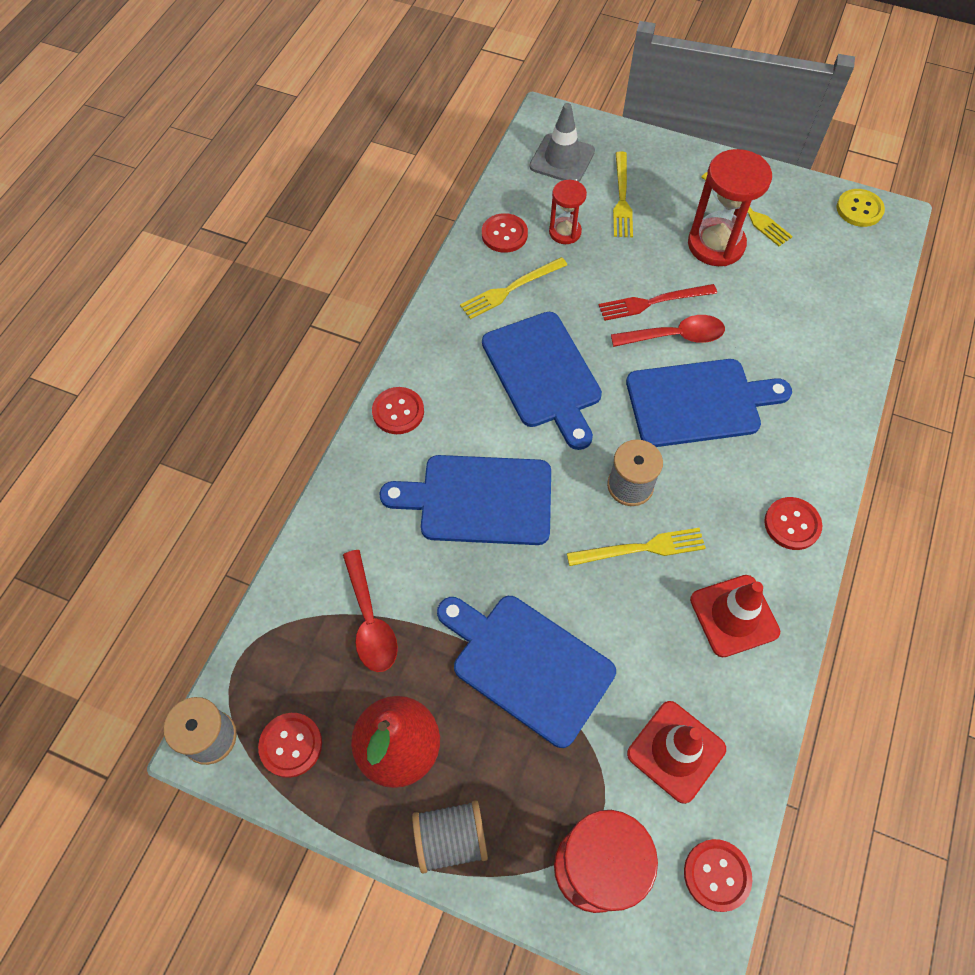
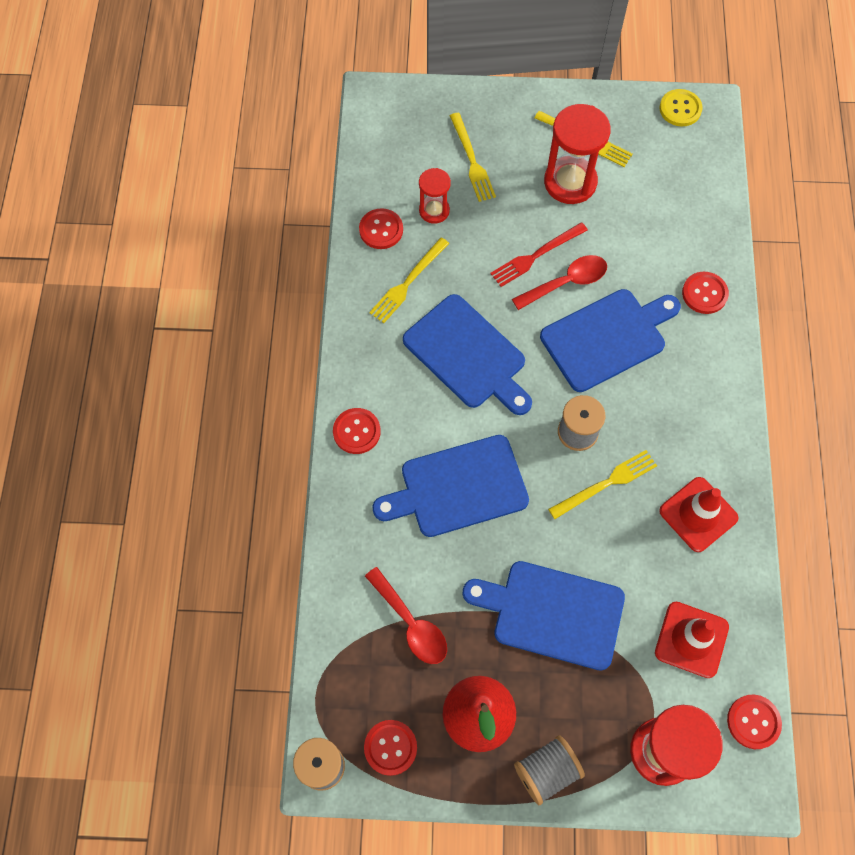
camera: 20 degrees left, 5 degrees up
grey traffic cone [529,103,595,182] -> none
red button [764,497,822,550] -> red button moved to [682,272,729,314]

